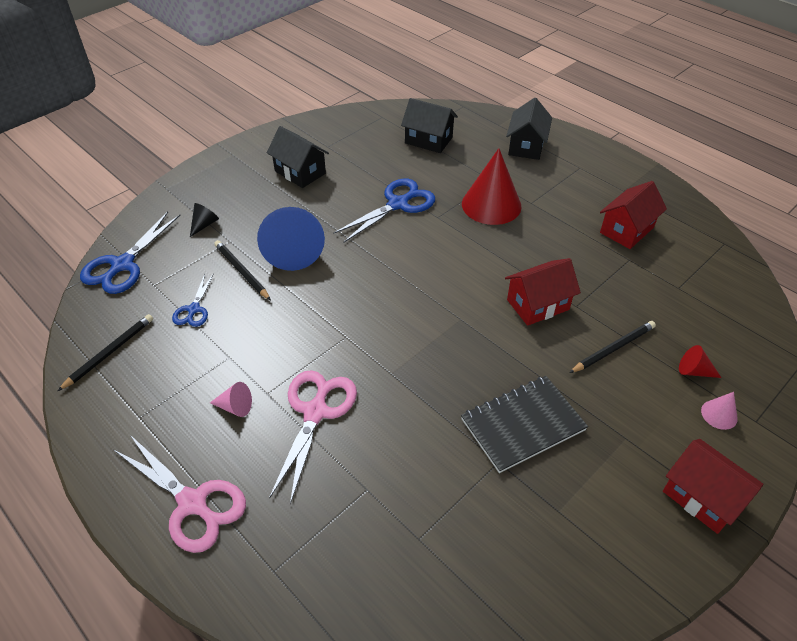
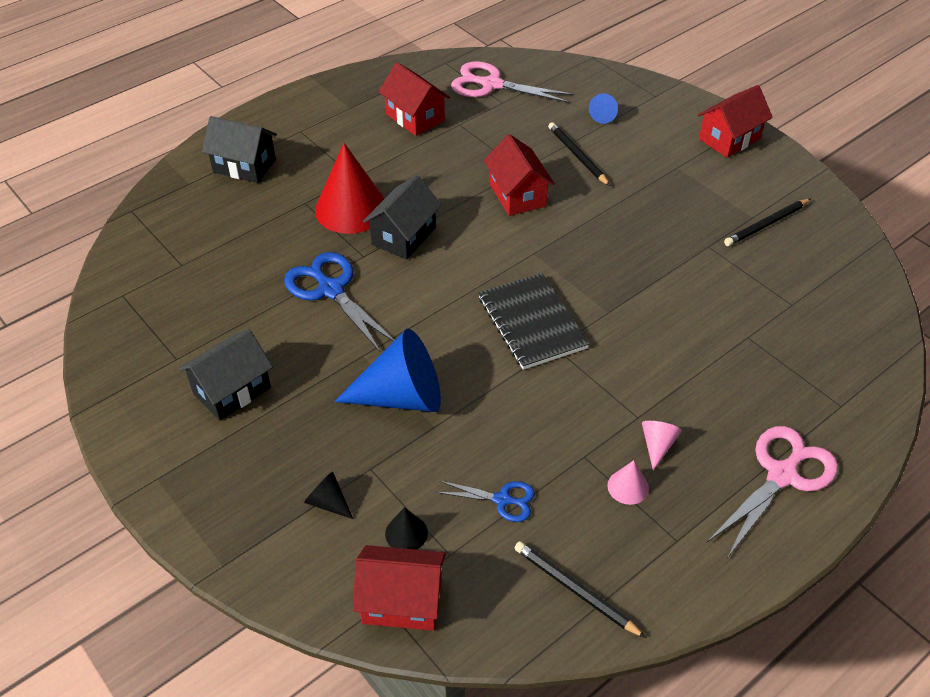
camera: 85 degrees left, 0 degrees up
blue scissors [80,212,180,294] -> red house [353,545,446,631]
black pencil [214,240,271,300] -> black pencil moved to [724,199,811,246]
pink scissors [269,370,357,504] -> pink scissors moved to [451,61,574,103]
black house [401,98,458,153] -> black house moved to [363,175,442,260]
black notebook [461,376,588,473] -> black notebook moved to [479,273,590,370]
red cone [679,345,721,378] -> blue cone [589,93,618,124]
pink cone [701,392,738,430] -> pink cone moved to [608,460,649,505]
none -> black cone [385,507,428,550]

